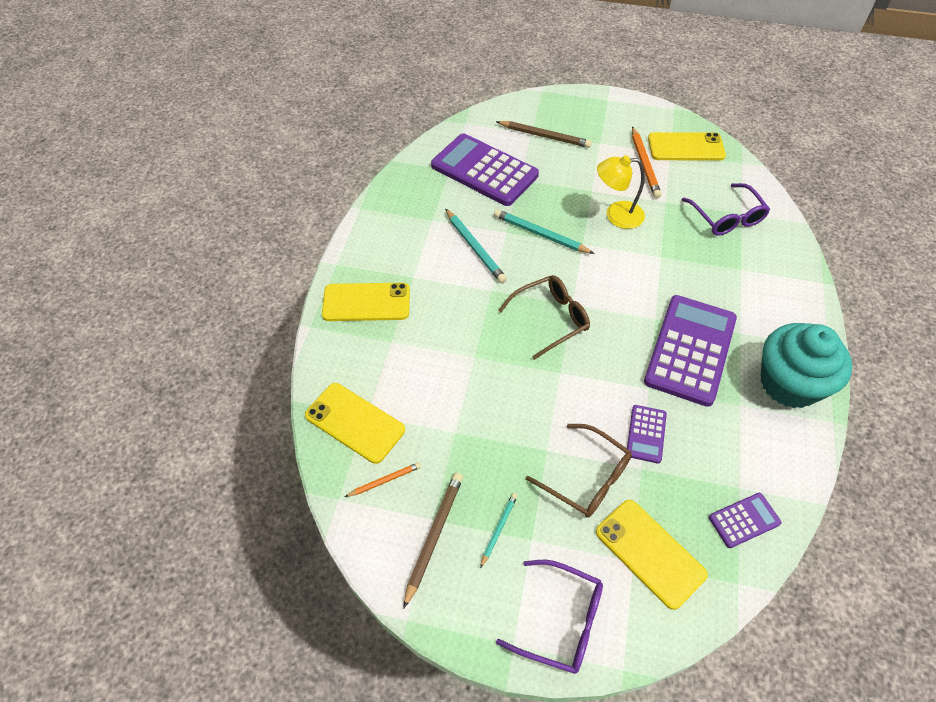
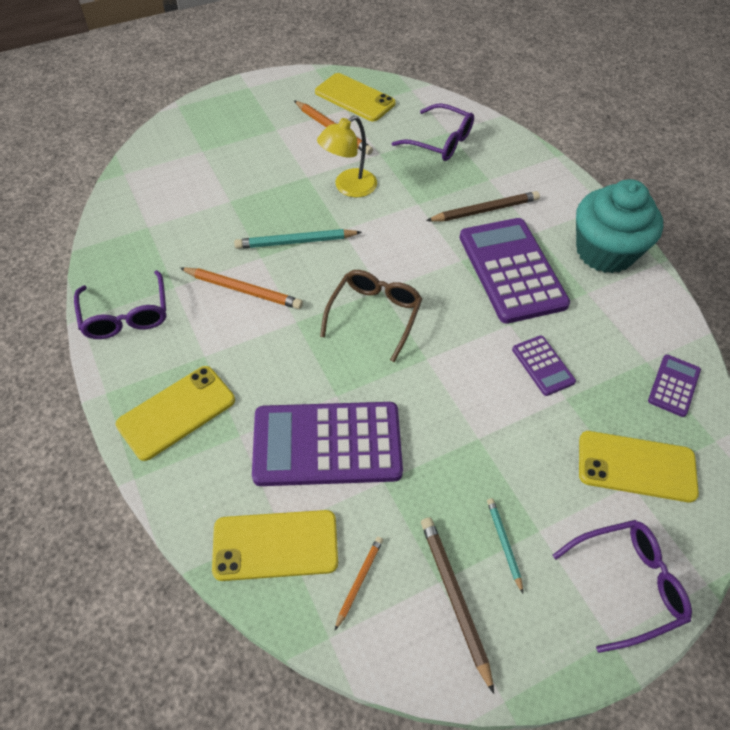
camera: 40 degrees left, 0 degrees up
purple calculator [431,133,539,206] -> purple calculator moved to [252,402,403,486]
turquoise pencil [445,209,507,283] -> orange pencil [180,267,303,309]
brown pencil [496,121,592,148] -> brown pencil moved to [426,191,540,222]
brown glasses [526,424,632,518] -> none
yellow phone [648,132,726,161] -> yellow phone turned 75 degrees clockwise [315,73,396,122]
none -> purple glasses [74,270,166,339]

